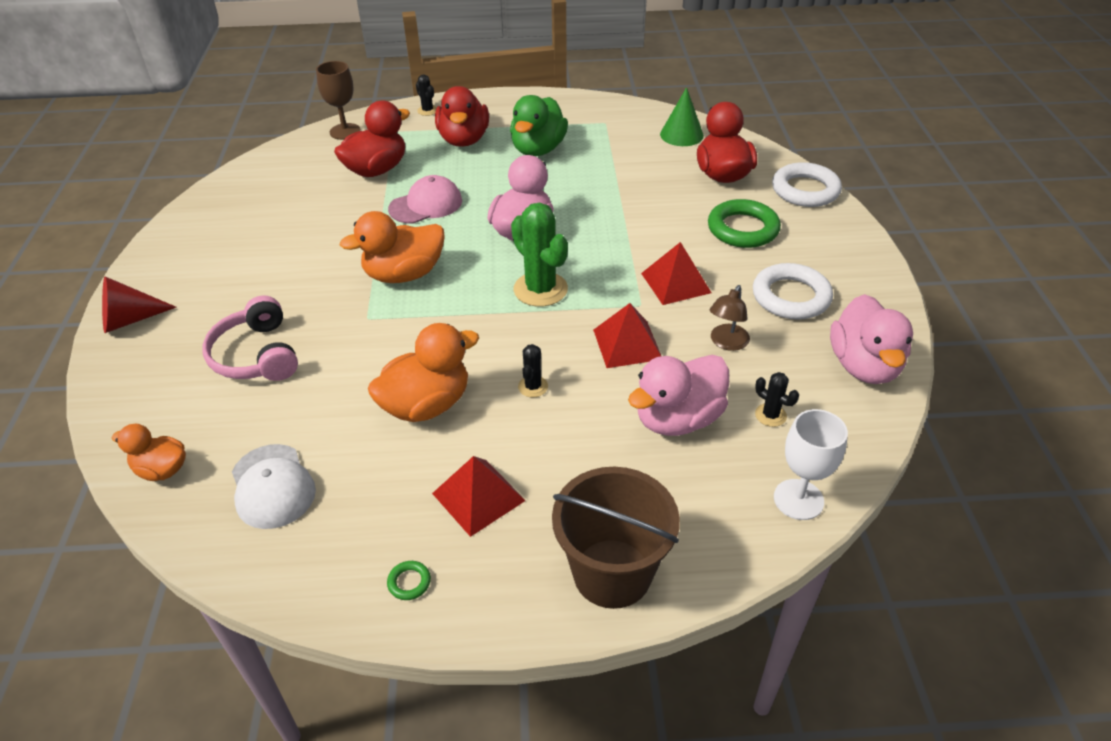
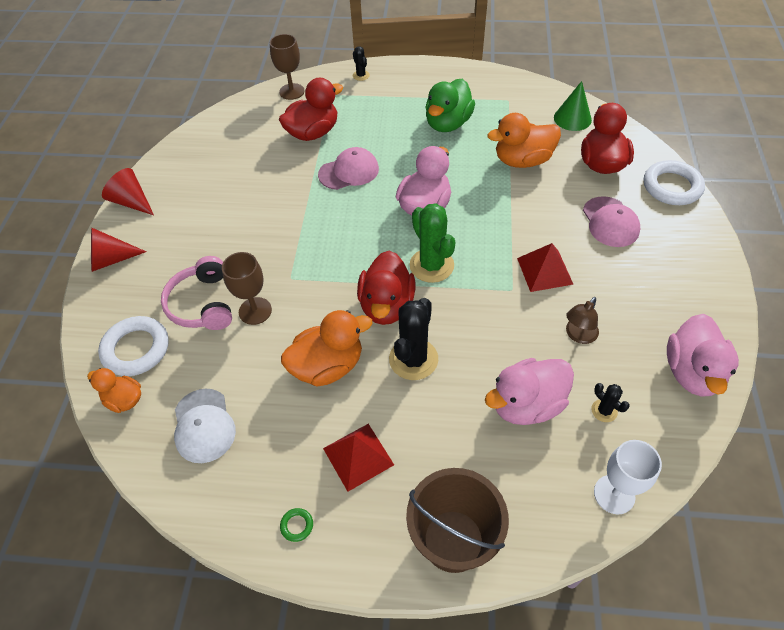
camera: 10 degrees right, 10 degrees up
orange duck [340,211,445,283] -> orange duck moved to [487,113,561,168]
red duck [435,86,489,147] -> red duck moved to [357,250,415,325]
black cactus [518,344,548,398] -> black cactus [389,298,438,380], size x2.03
red pyramid [593,303,661,368] -> none
green ring [708,199,781,248] -> pink cap [583,196,640,247]
white ring [753,263,833,319] -> white ring moved to [98,316,169,376]
none -> red cone [102,168,154,215]
none -> brown goblet [222,252,272,325]

